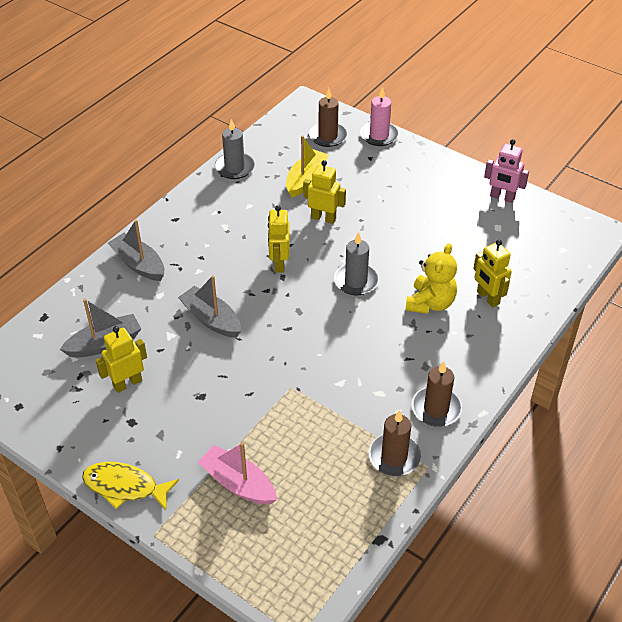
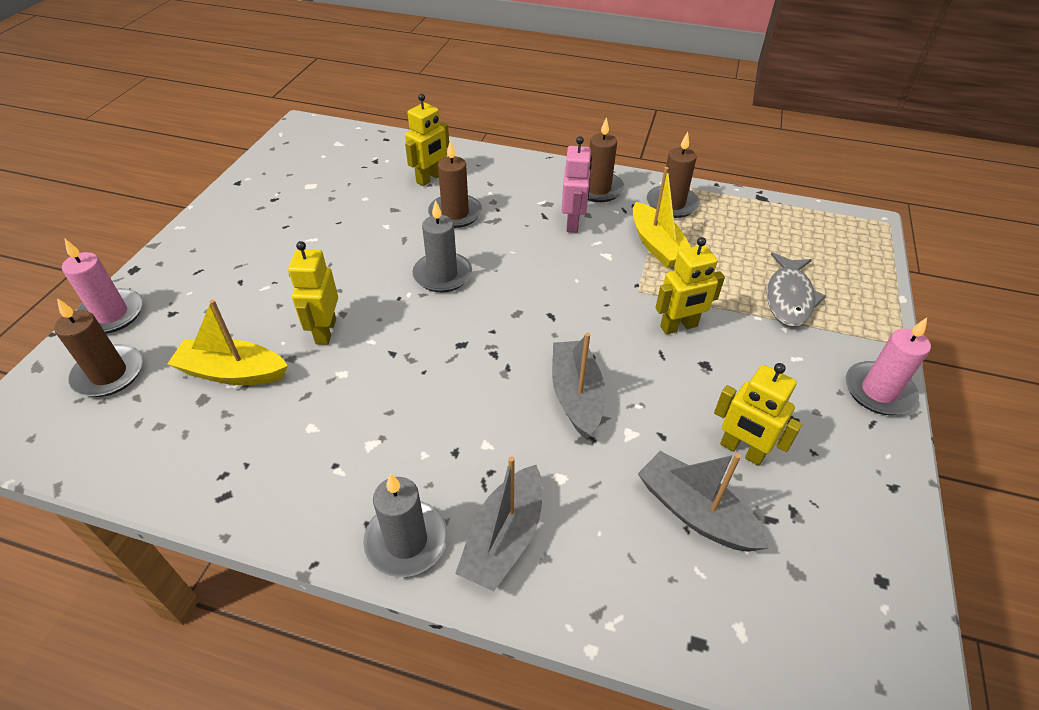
camera: 110 degrees left, 0 degrees up
yellow fish [82,462,179,510] -> pink candle [846,318,931,415]
grey boat [178,275,241,338] -> grey boat turned 150 degrees clockwise [552,332,606,439]
pink boat [198,442,277,505] -> grey fish [767,252,826,326]
grey candle [215,119,255,179] -> grey candle moved to [363,473,448,577]
yellow robot [268,205,290,273] -> yellow robot moved to [655,237,725,335]
yellow teddy bear [405,243,457,314] -> brown candle [428,141,482,228]
pink robot [484,139,529,203] -> pink robot moved to [561,136,592,233]
none -> yellow boat [633,167,691,268]

